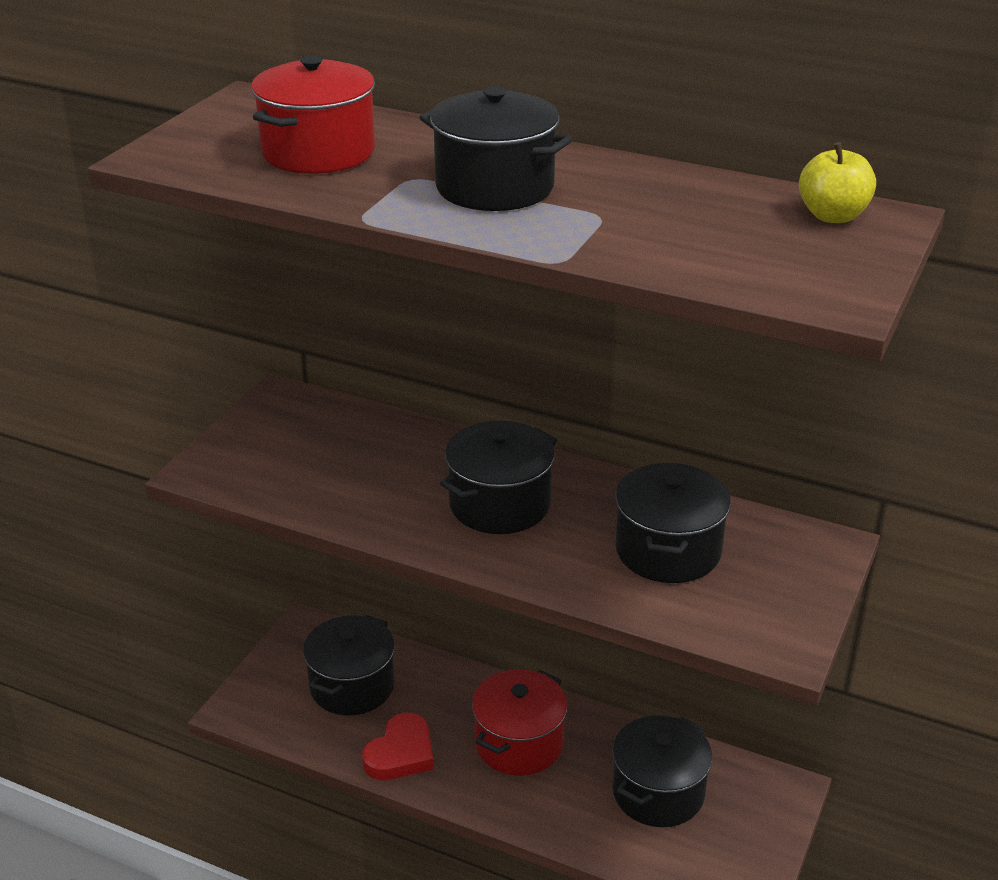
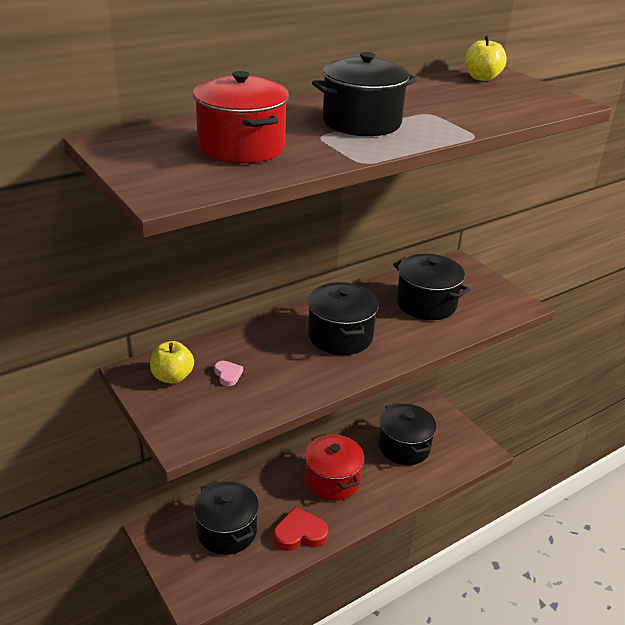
camera: 60 degrees left, 0 degrees up
red heart [362,713,434,780] -> red heart turned 75 degrees counterclockwise [274,507,328,551]
none -> yellow apple [150,341,194,384]
none -> pink heart [214,361,243,386]

